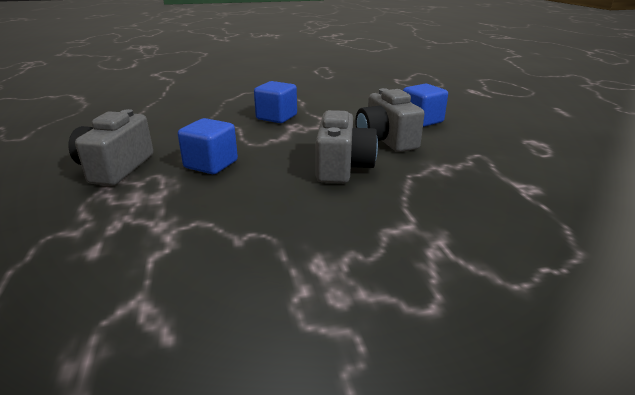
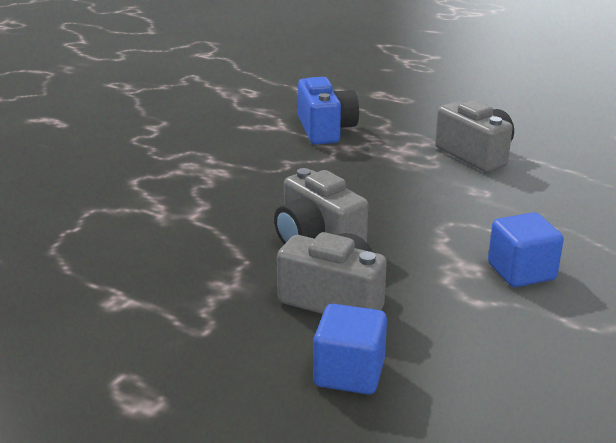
camera: 135 degrees right, 0 degrees up
blue cube [178,118,238,174] -> none
none -> blue camera [298,77,359,145]

